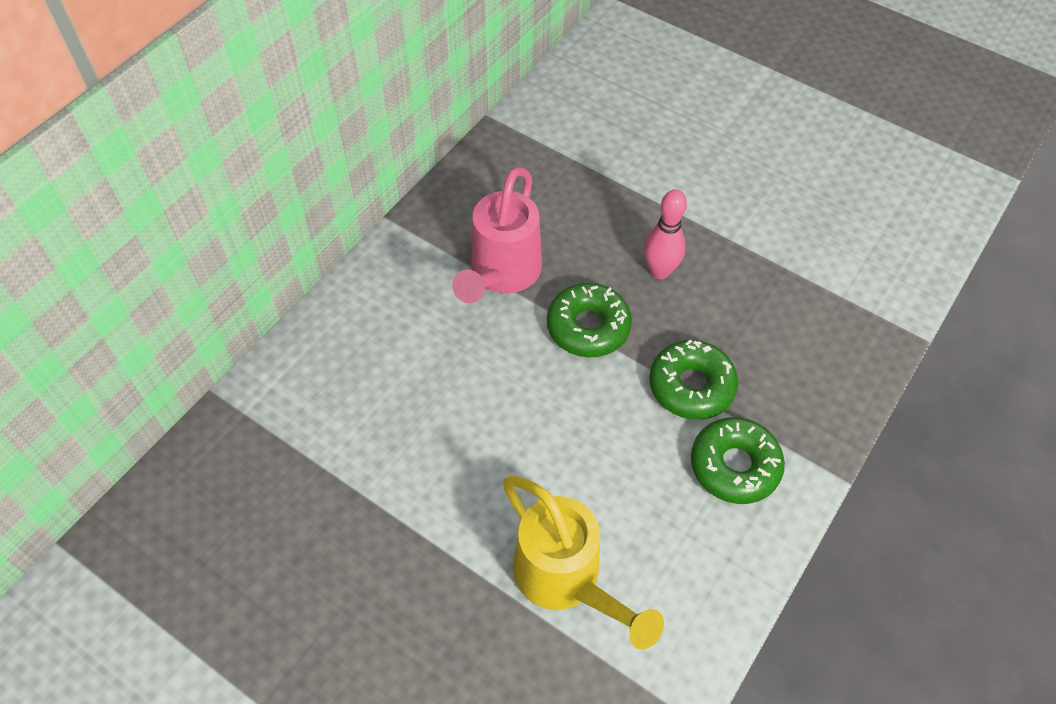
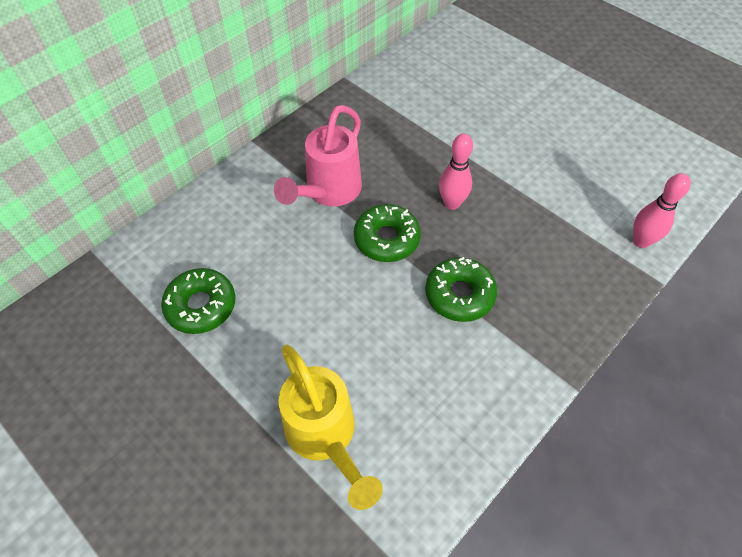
camera: 10 degrees right, 0 degrees up
green donut [691,417,785,504] -> green donut moved to [161,268,235,334]
none -> pink bowling pin [633,173,691,248]

